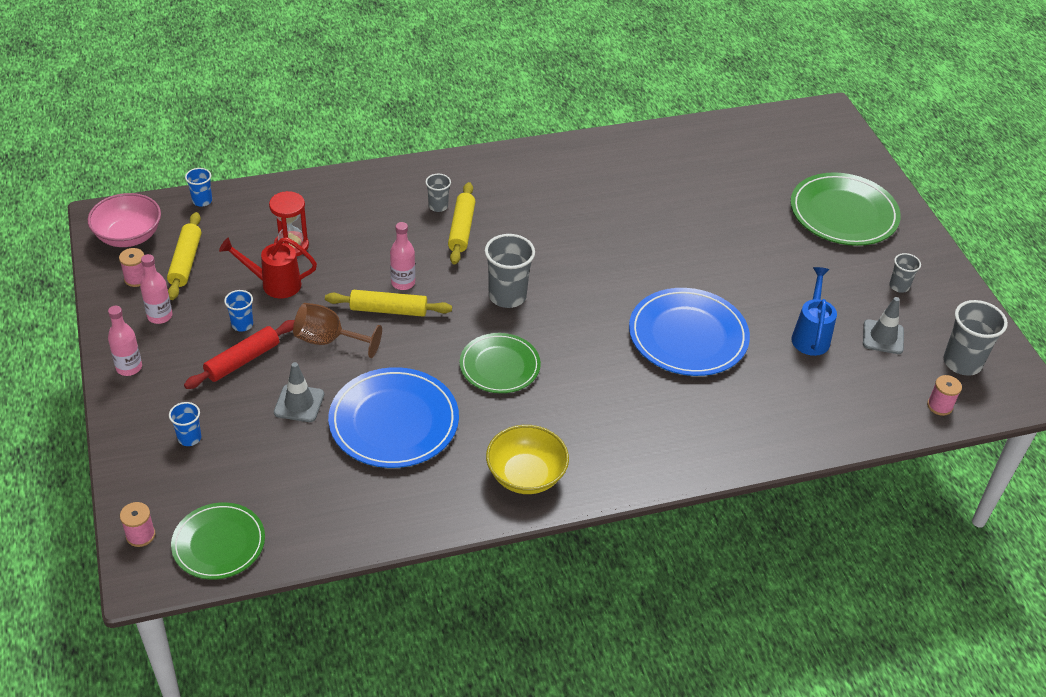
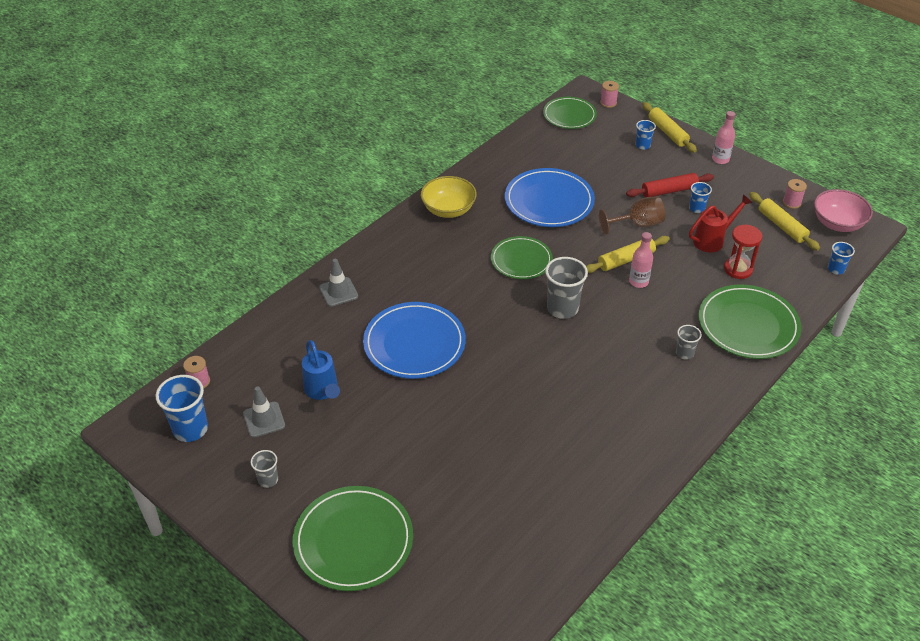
camera: 150 degrees right, 0 degrees up
pink bottle [140,254,172,324] -> none
red rolling pin [184,320,295,389] -> red rolling pin turned 60 degrees clockwise [626,173,714,197]
grey traffic cone [274,362,324,422] -> grey traffic cone moved to [319,259,358,307]
yellow rolling pin [448,182,476,265] -> yellow rolling pin moved to [642,102,697,153]
grey cup [943,300,1008,376] -> blue cup [155,375,208,442]
none -> green plate [698,284,801,359]

